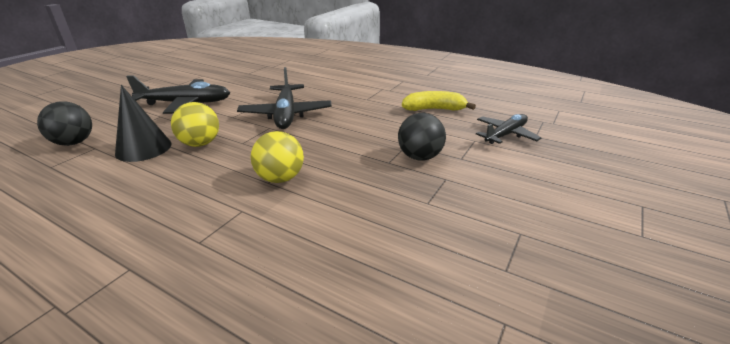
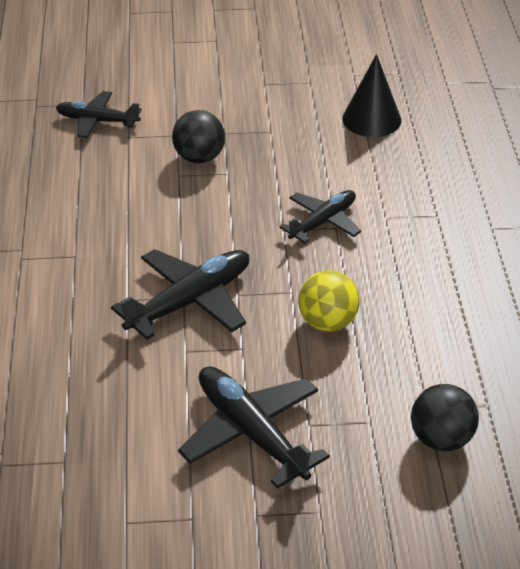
camera: 125 degrees left, 10 degrees up
black cone [115,85,172,162] -> black cone moved to [342,54,401,137]
yellow ball [251,131,304,183] -> black plane [279,190,361,243]
yellow banana [402,91,476,111] -> none

